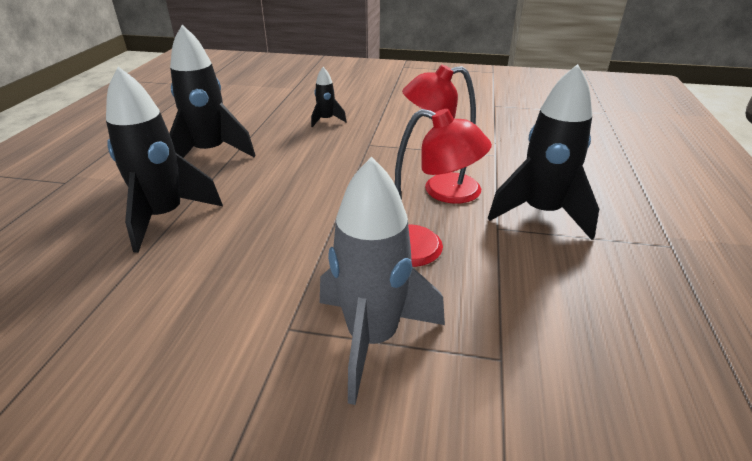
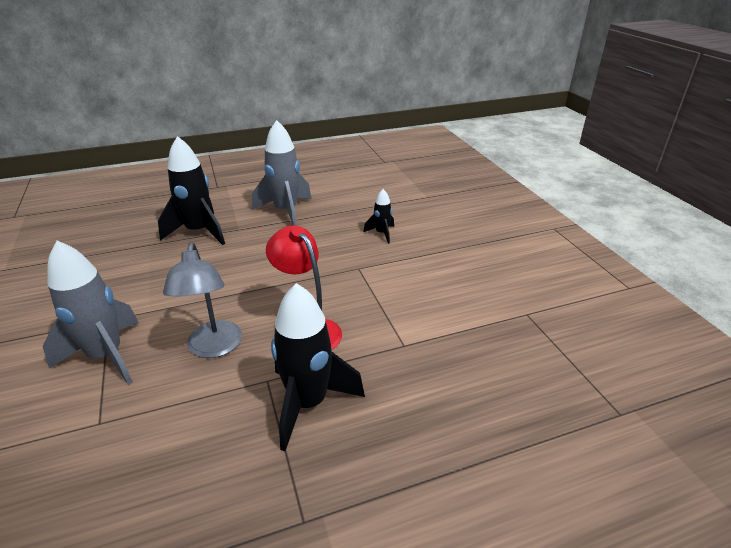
camera: 60 degrees right, 0 degrees up
black rocket [169,25,256,158] -> grey rocket [252,120,312,226]
red lamp [395,109,492,267] -> grey lamp [163,243,242,358]

